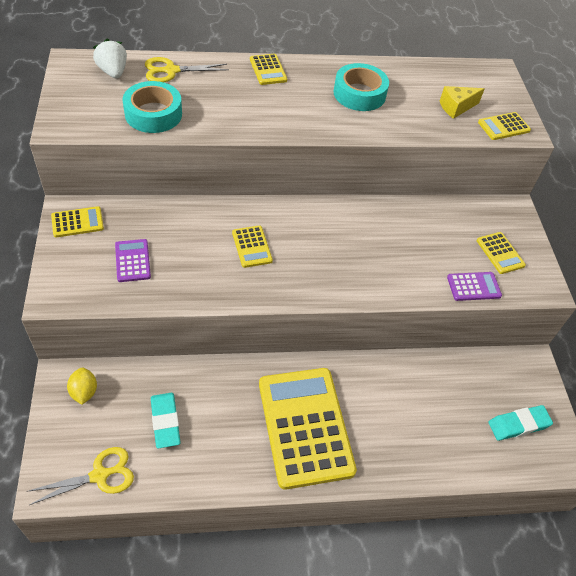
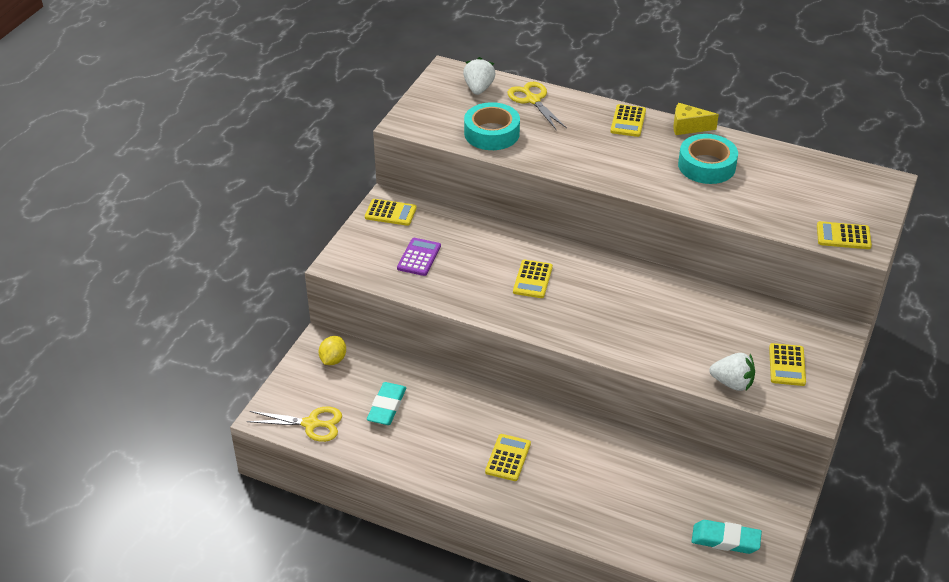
camera: 35 degrees right, 10 degrees down
yellow scissors [145,57,229,82] -> yellow scissors turned 45 degrees clockwise [508,82,567,131]
yellow calculator [259,368,357,490] -> yellow calculator [485,434,531,481], size x0.43
yellow cheese [440,86,484,119] -> yellow cheese moved to [673,103,719,135]
purple calculator [447,272,502,301] -> white strawberry [709,353,755,391]

